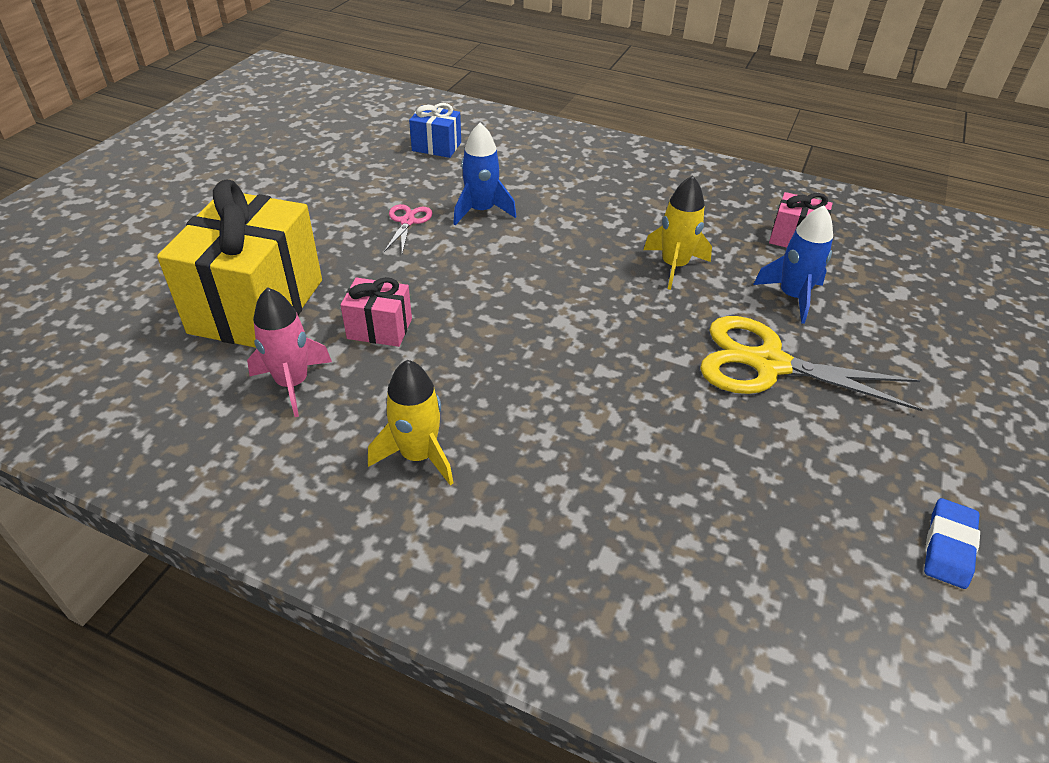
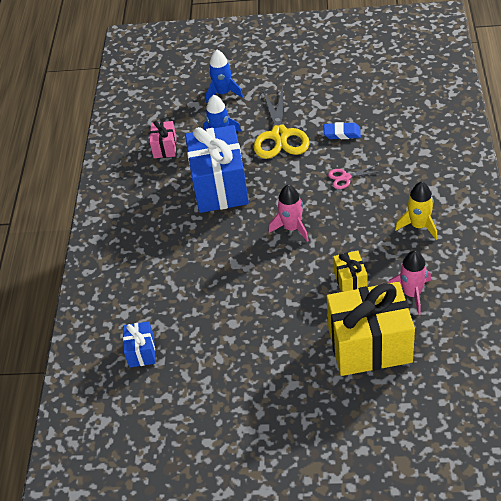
camera: 105 degrees left, 5 degrees up
pink gift [341,277,412,347] -> yellow gift [333,250,368,292]
pink scissors [384,204,432,253] -> pink scissors moved to [328,164,382,189]
blue rocket [453,123,516,225] -> blue rocket moved to [206,49,243,103]
yellow rocket [644,175,712,290] -> blue gift [185,125,249,213]
blue eraser [924,498,980,589] -> blue eraser moved to [324,122,361,139]
none -> pink rocket [268,185,309,242]

